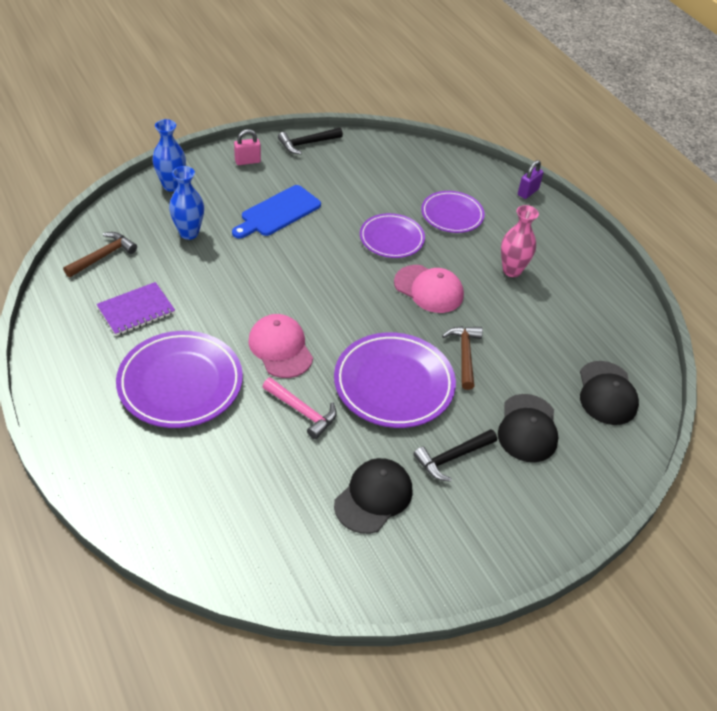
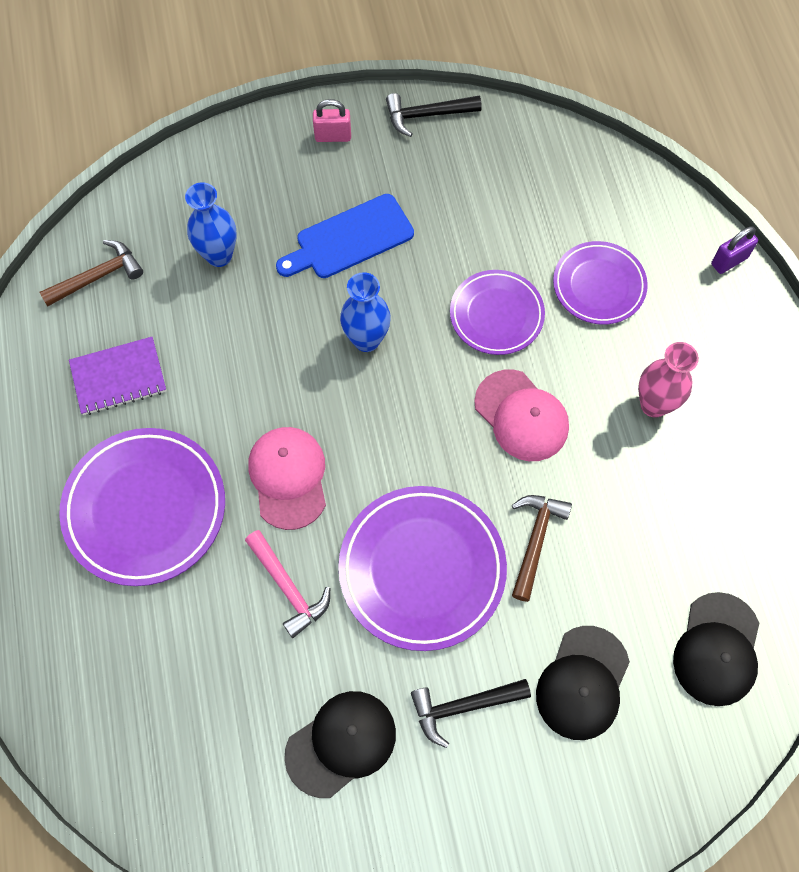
camera: 20 degrees right, 20 degrees up
blue vase [152,119,186,192] -> blue vase moved to [340,272,391,352]

